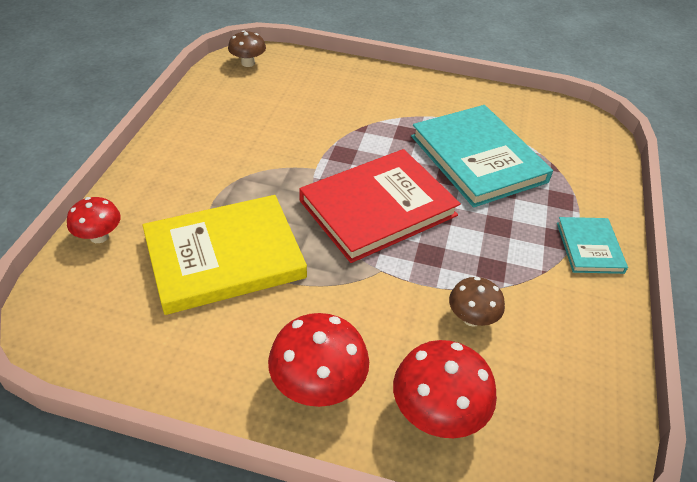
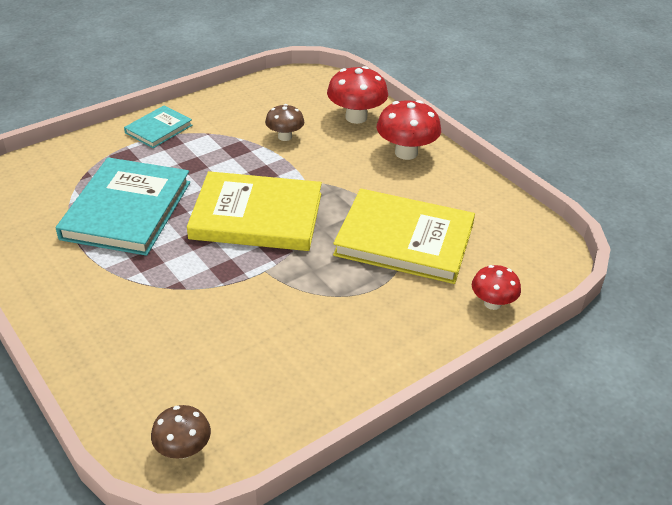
camera: 140 degrees left, 5 degrees down
red book [299,149,461,263] -> yellow book [187,171,322,251]

